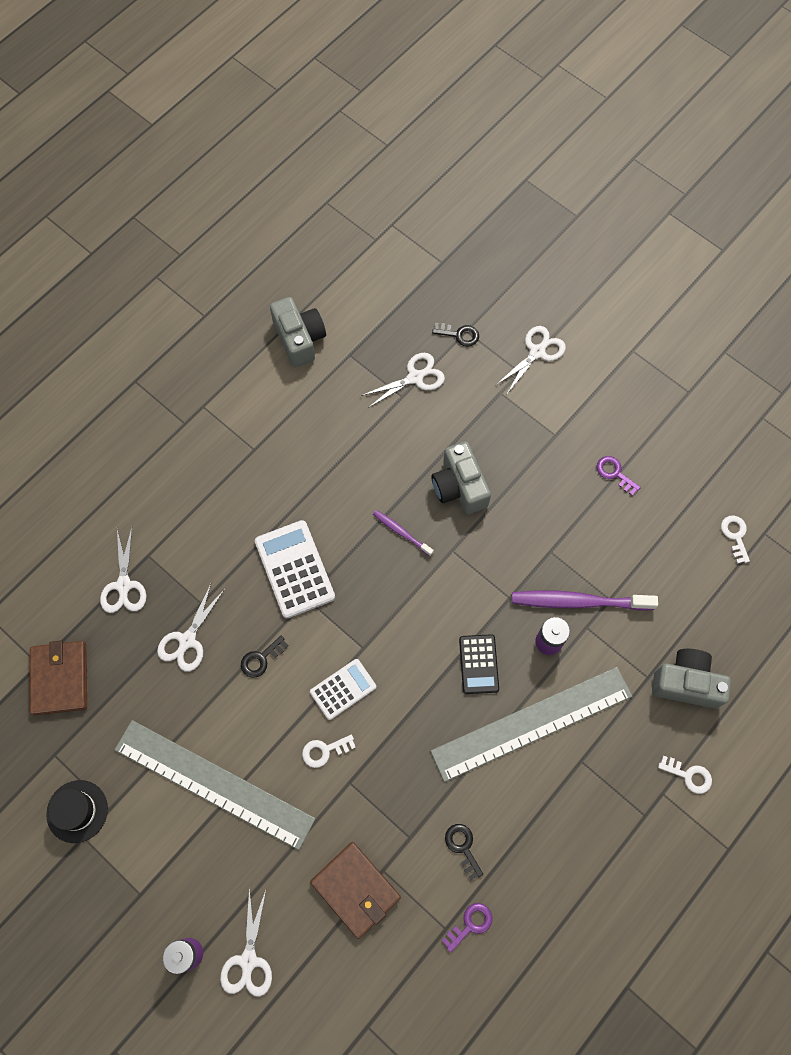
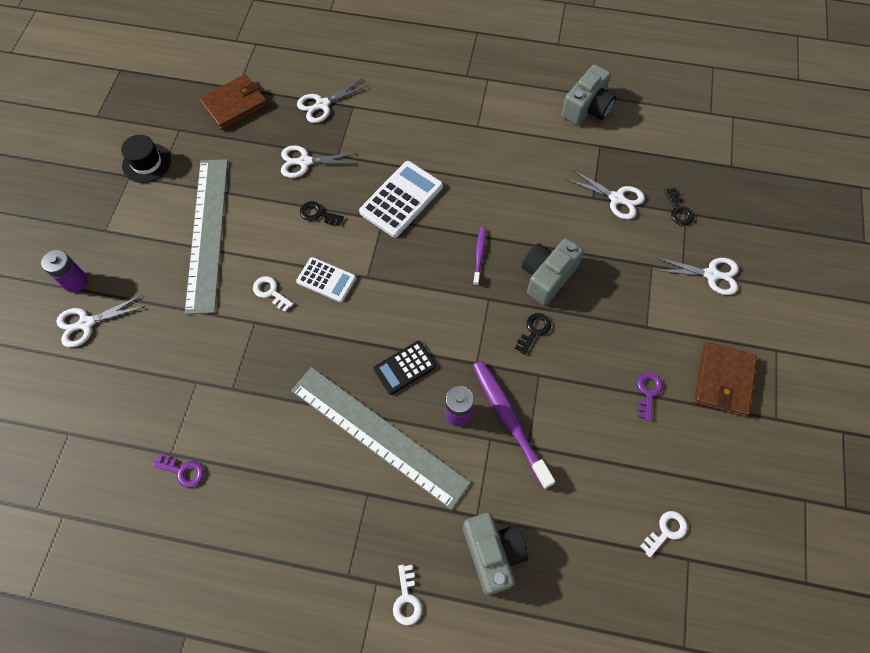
camera: 60 degrees right, 5 degrees down
brown wallet [310,842,401,939] -> brown wallet moved to [694,342,757,417]
black key [445,824,483,880] -> black key moved to [515,313,551,355]

